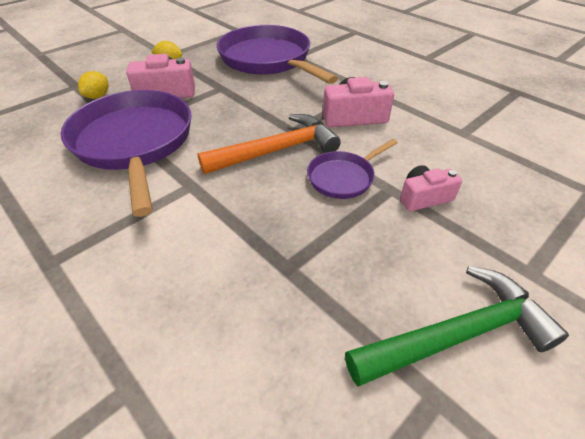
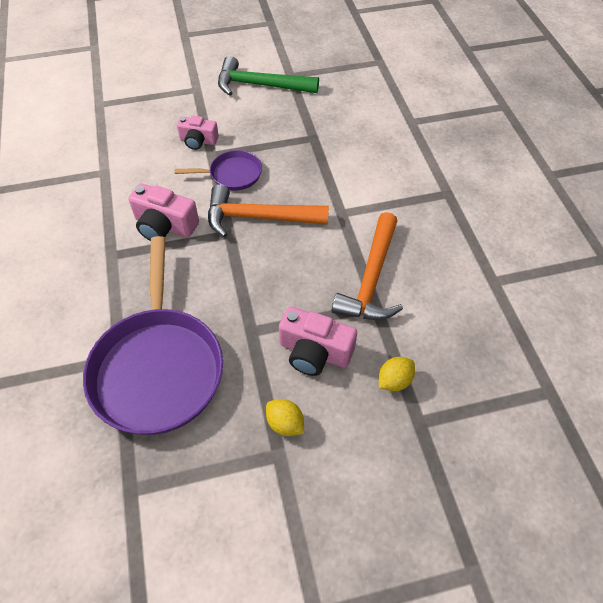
camera: 150 degrees left, 10 degrees up
purple pan [61,90,192,217] -> orange hammer [332,212,403,320]

